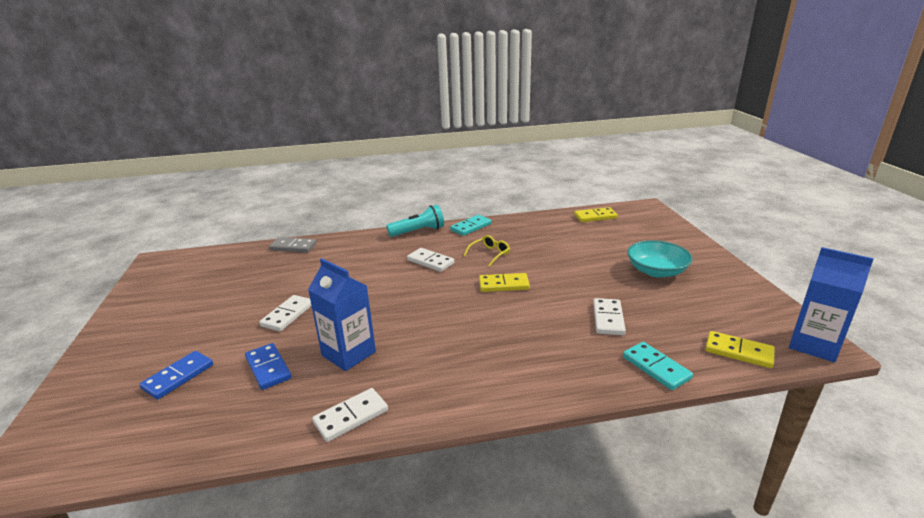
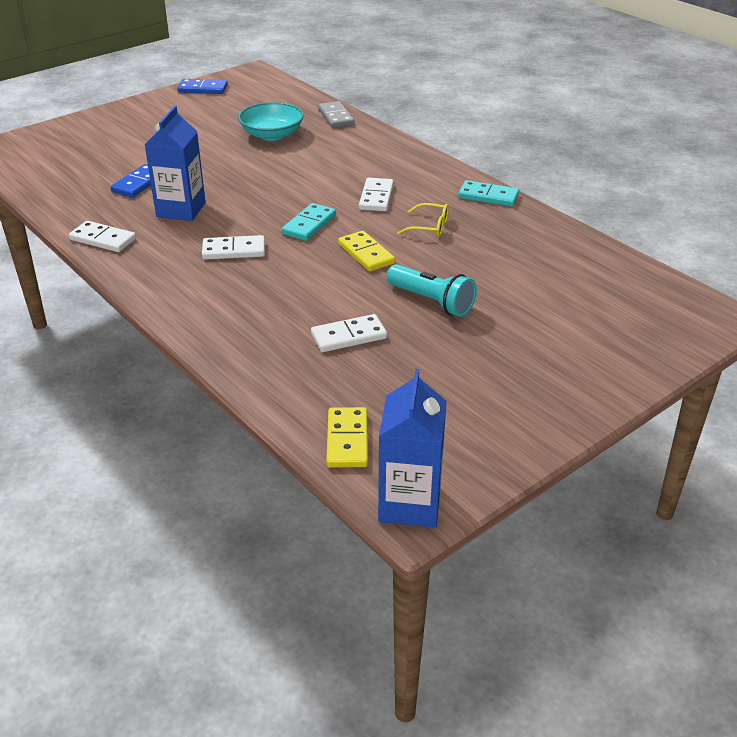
camera: 60 degrees right, 10 degrees up
blue domino [139,351,213,400] -> blue domino moved to [177,79,228,94]
white domino [259,295,311,331] -> white domino moved to [202,235,265,260]
turquoise flashlight [386,205,444,237] -> turquoise flashlight moved to [387,264,477,317]
yellow domino [574,207,618,222] -> none
turquoise domino [623,342,693,390] -> turquoise domino moved to [282,203,336,241]
turquoise bowl [627,240,693,278] -> turquoise bowl moved to [238,102,304,141]

